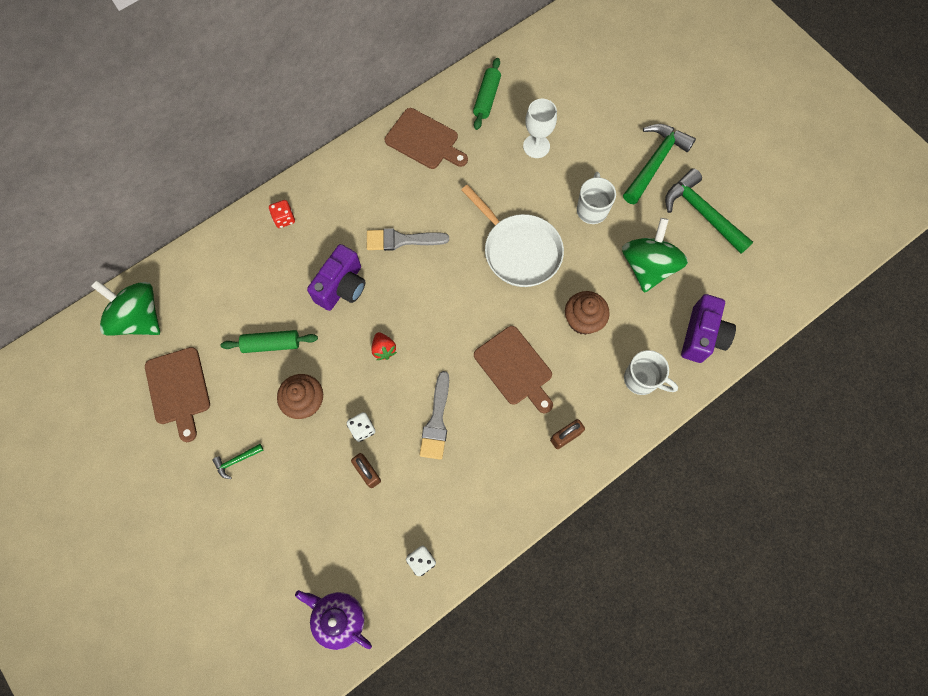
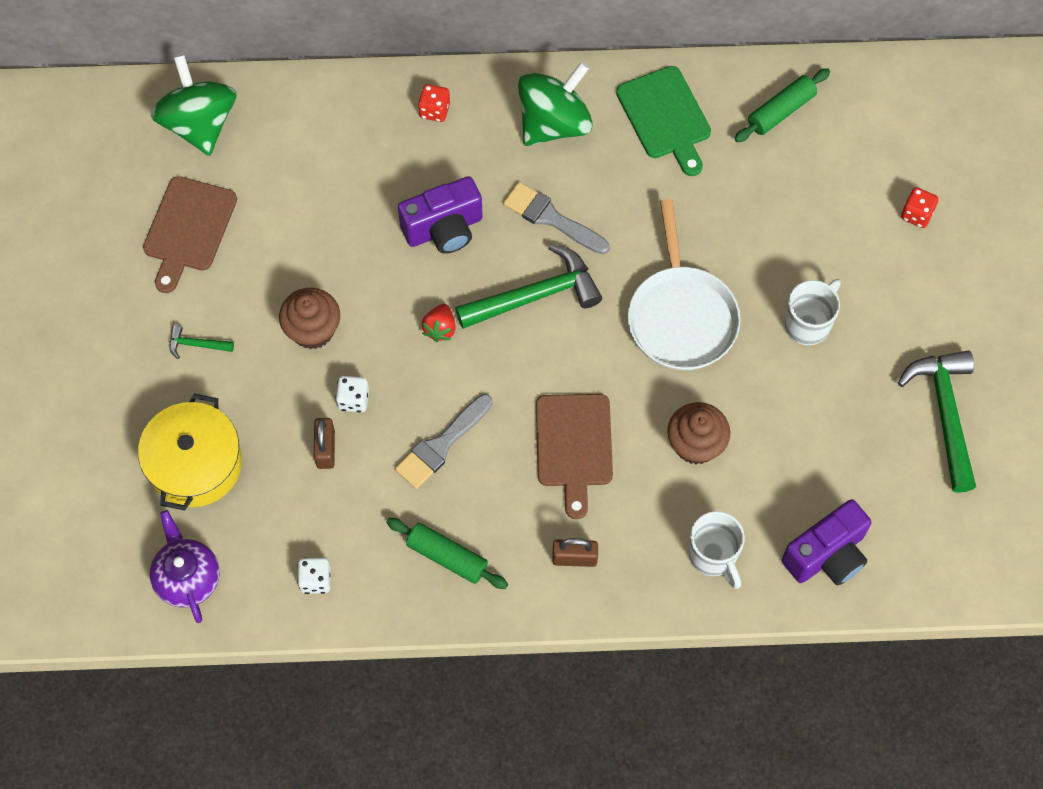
camera: 35 degrees right, 5 degrees down
green rolling pin [221,330,318,353] -> green rolling pin moved to [386,518,508,589]
brown cutting board [385,108,468,169] -> green cutting board [616,66,711,176]
white goblet [523,99,557,158] -> none
green spinning top [622,218,688,293] -> green spinning top moved to [518,62,592,146]
green hammer [623,124,696,205] -> green hammer moved to [455,244,602,329]
none -> yellow pot [138,394,242,511]
none -> red dice [901,187,938,228]

